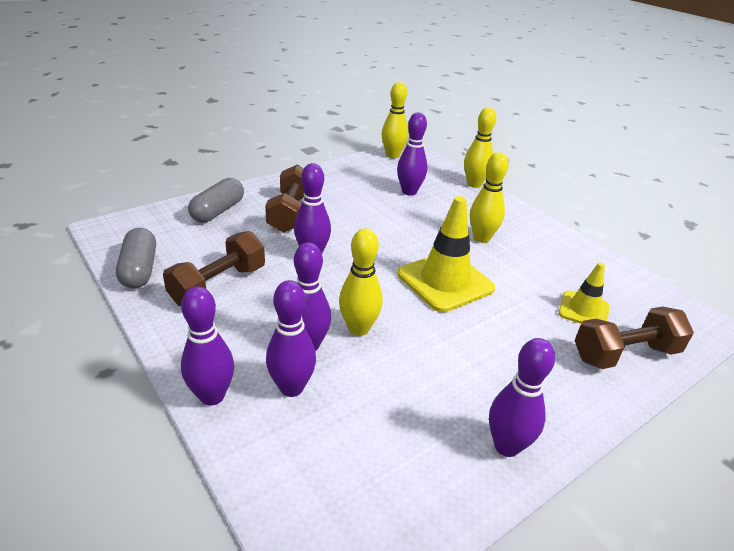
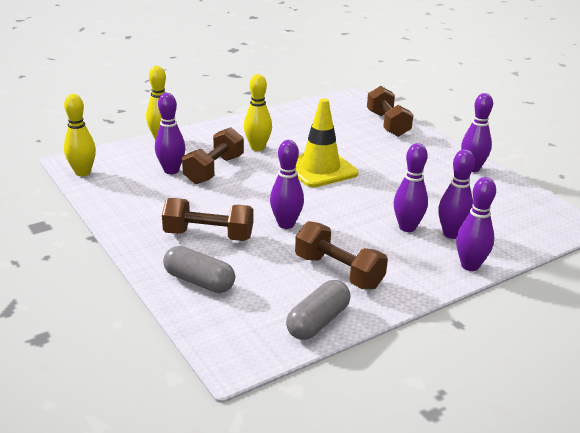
camera: 85 degrees left, 5 degrees down
grey capsule [116,228,156,288] -> grey capsule turned 45 degrees counterclockwise [286,280,351,340]
yellow bowling pin [339,228,383,336] -> none
yellow traffic cone [558,262,609,323] -> none
none -> brown dumbbell [182,127,244,184]

